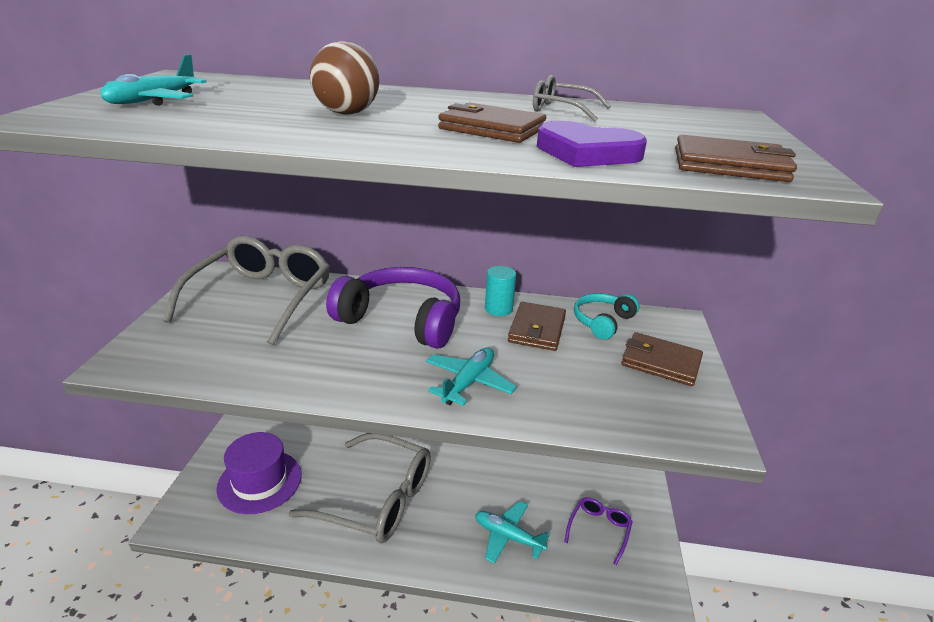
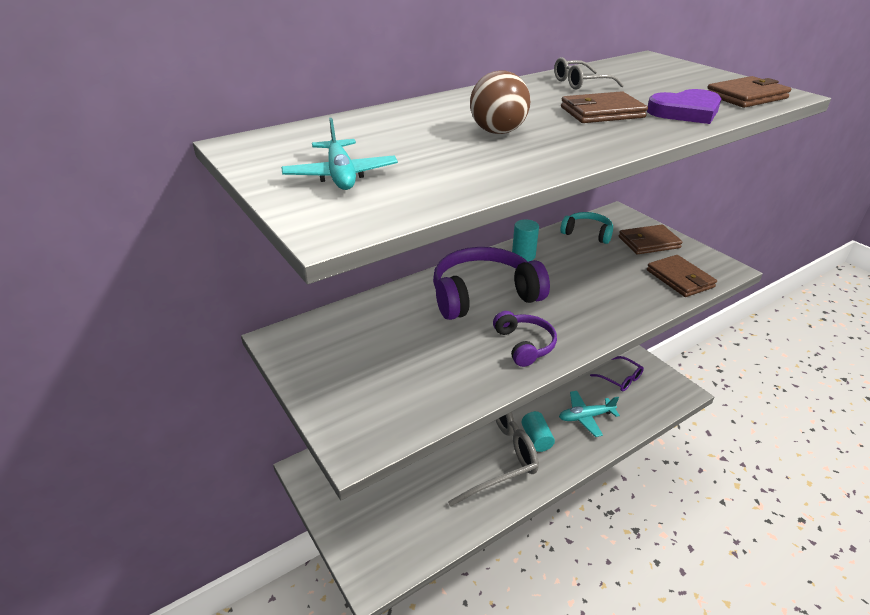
camera: 40 degrees left, 5 degrees up
grey glasses [163,236,330,345] -> none
purple hat [216,432,302,514] -> none
turquoise plane [426,347,517,406] -> none
brown wallet [508,302,566,351] -> brown wallet moved to [647,255,717,297]
purple glasses [564,497,633,565] -> purple glasses turned 150 degrees clockwise [590,356,644,391]
turquoise headphones [574,293,639,340] -> turquoise headphones turned 120 degrees clockwise [560,212,613,244]
none -> purple headphones [493,311,557,367]
none -> turquoise cylinder [521,411,555,452]

